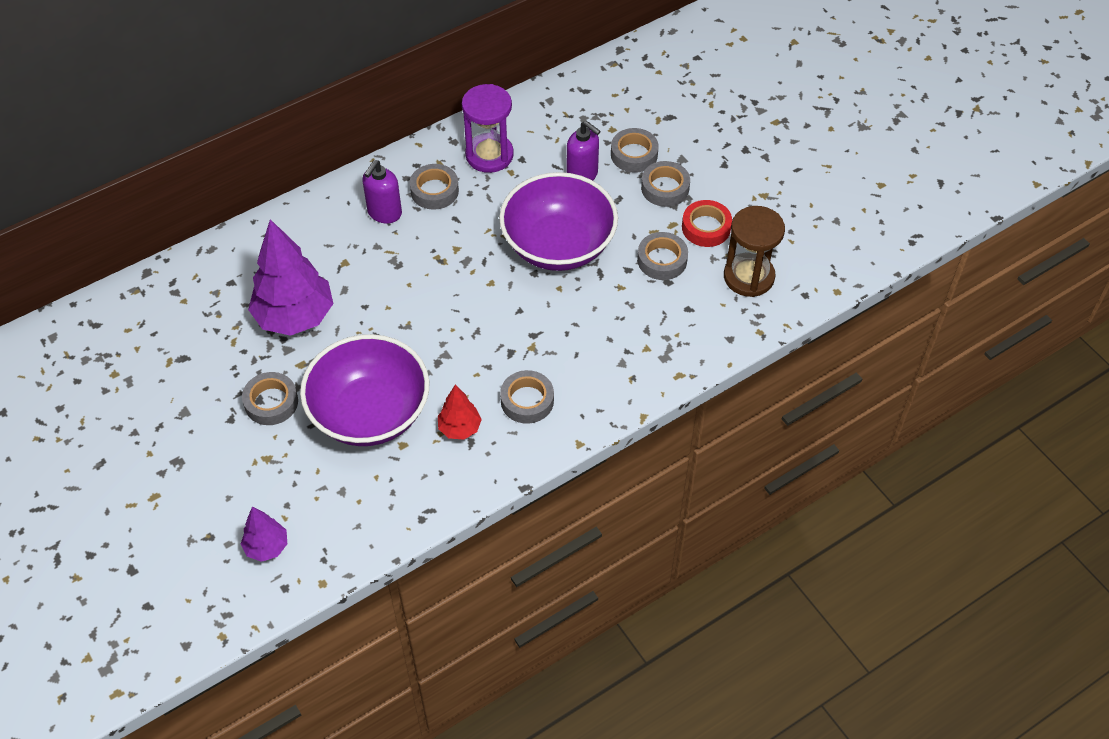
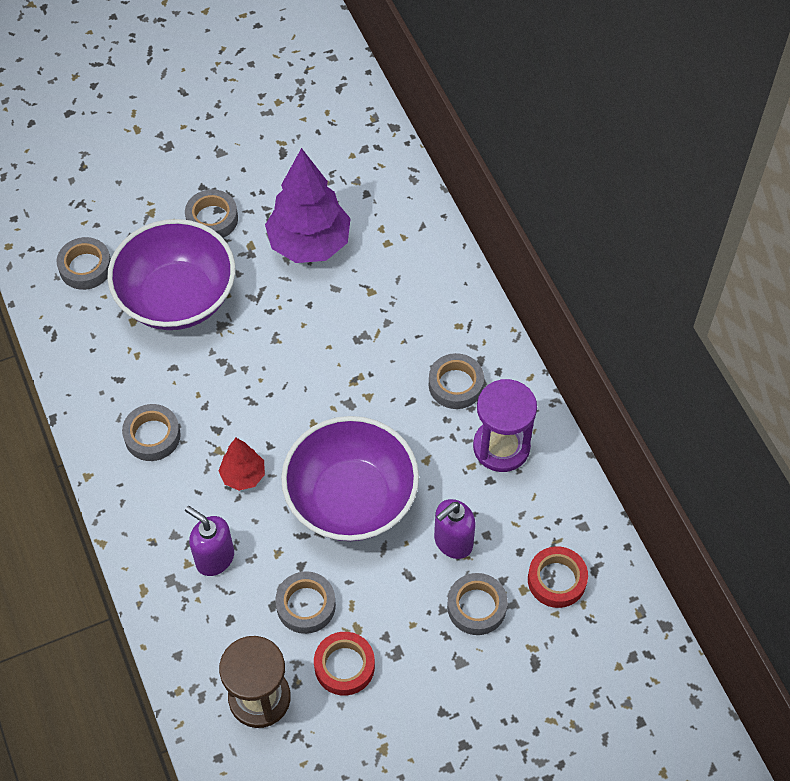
camera: 100 degrees right, 5 degrees up
purple tree [241,507,287,562] -> none
purple soap dispenser [362,160,402,223] -> purple soap dispenser moved to [185,506,234,576]
red tree [438,385,482,440] -> red tree moved to [219,438,265,491]
grey tape [641,161,690,207] -> grey tape moved to [56,237,111,290]
none -> red tape [528,546,588,608]

